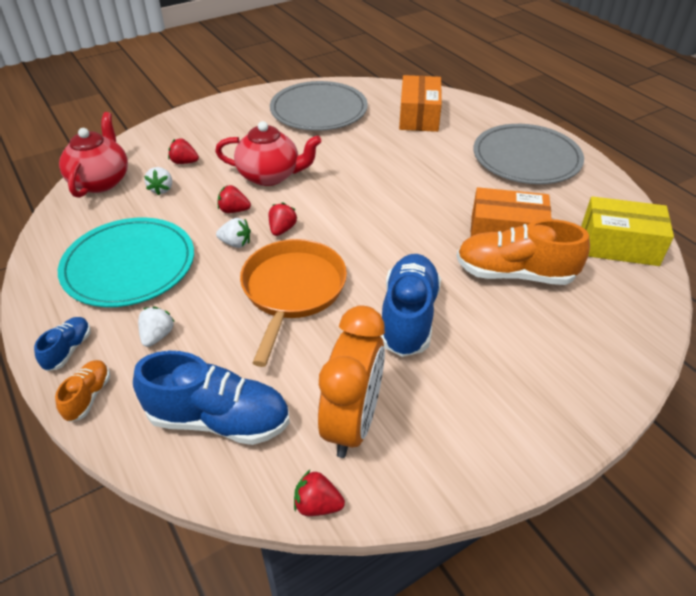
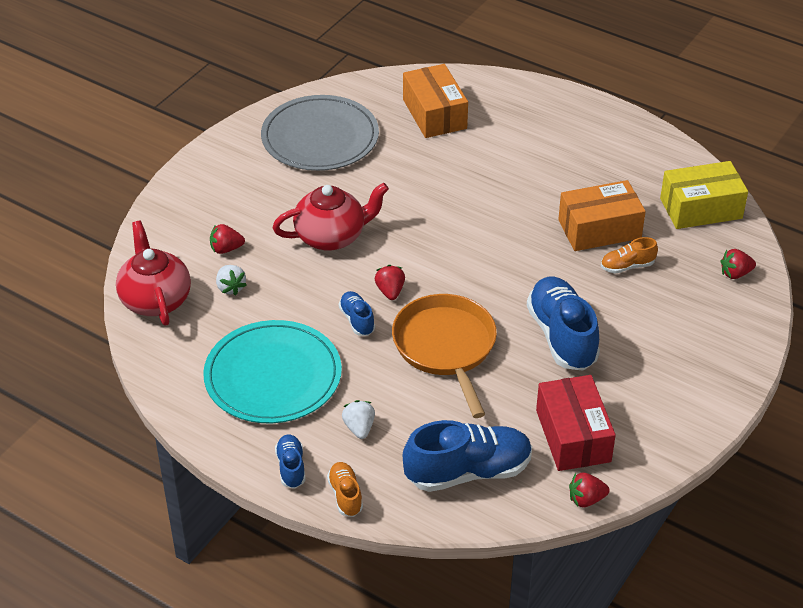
camera: 25 degrees left, 0 degrees up
white strawberry [216,218,251,248] -> blue shoe [339,291,375,336]
red strawberry [217,185,251,213] -> red strawberry moved to [721,249,756,279]
orange clock [318,305,385,458] -> red box [536,375,616,471]
orange shoe [457,219,590,285] -> orange shoe [601,237,658,273], size x0.50
grey plate [473,124,584,184] -> none

